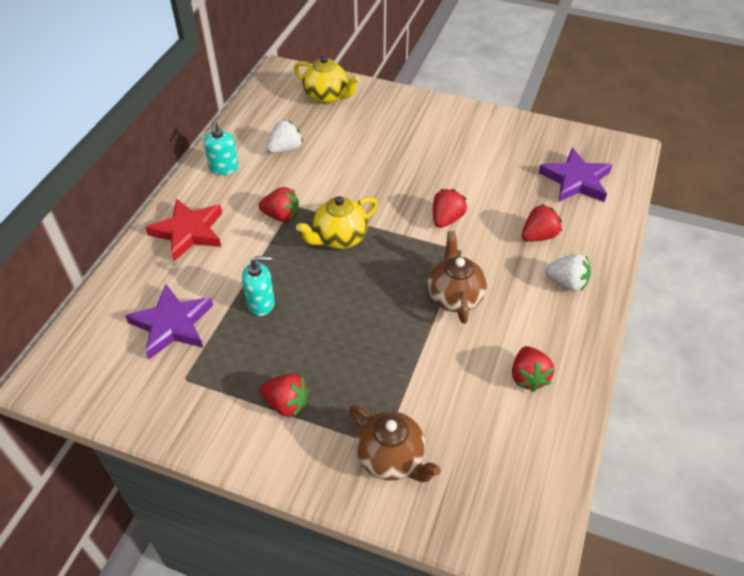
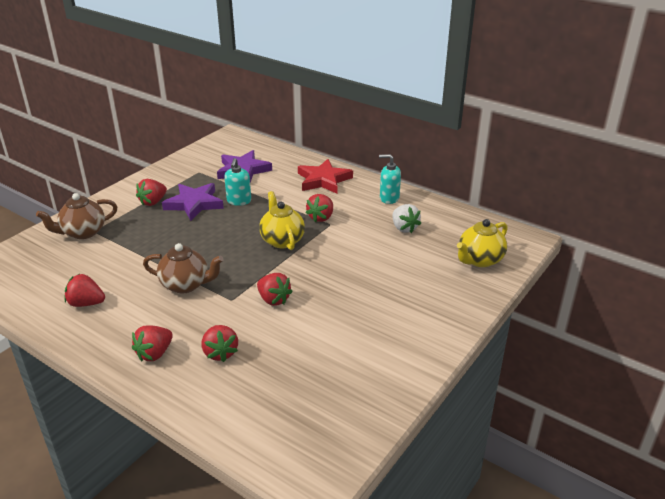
camera: 105 degrees right, 15 degrees down
purple star [538,148,612,202] -> purple star moved to [162,183,224,221]
white strawberry [545,254,591,291] -> red strawberry [132,325,173,361]

